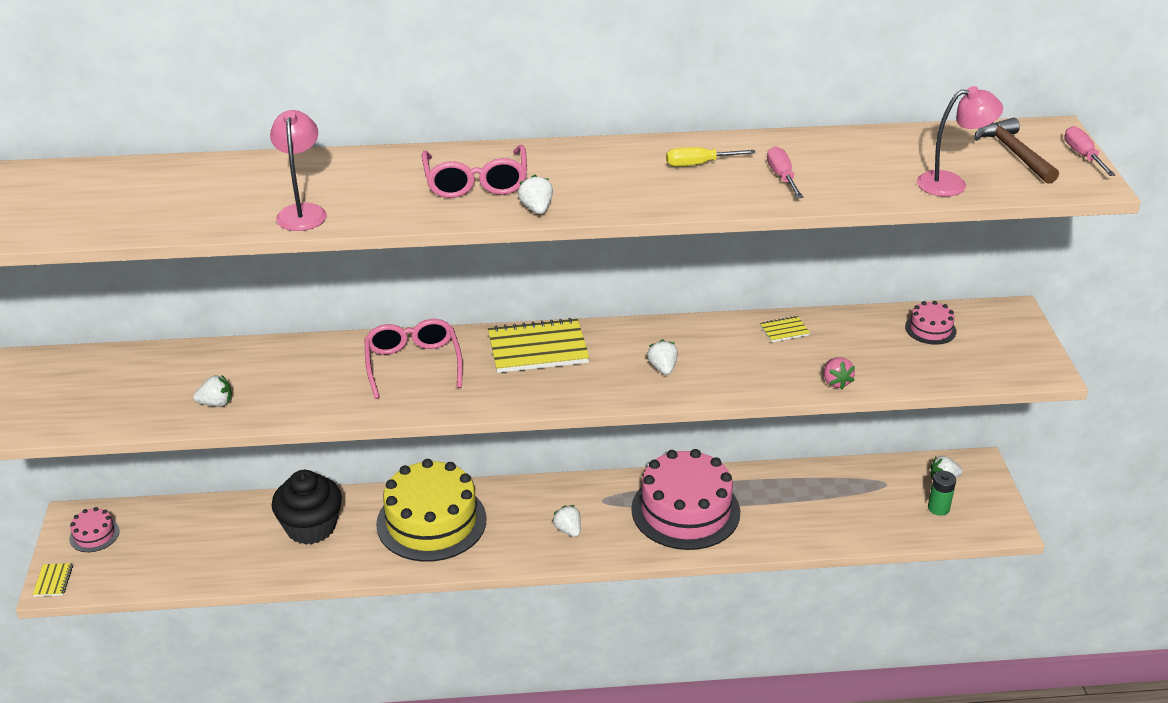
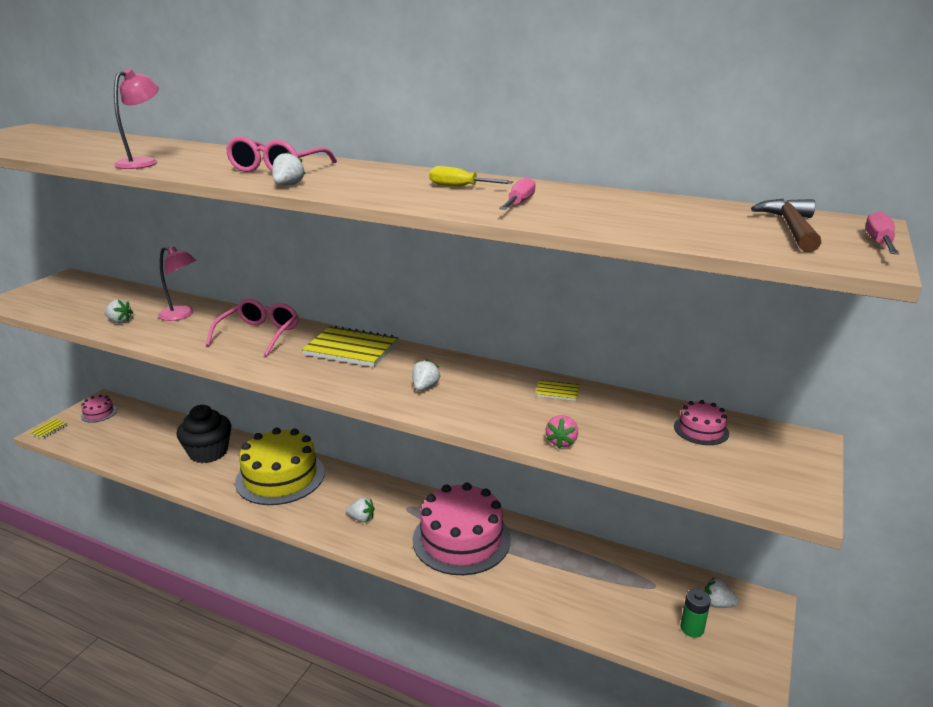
camera: 30 degrees right, 10 degrees down
white strawberry [552,505,581,537] -> white strawberry turned 105 degrees clockwise [346,497,375,522]
pink lamp [917,86,1003,197] -> pink lamp moved to [158,247,196,321]

